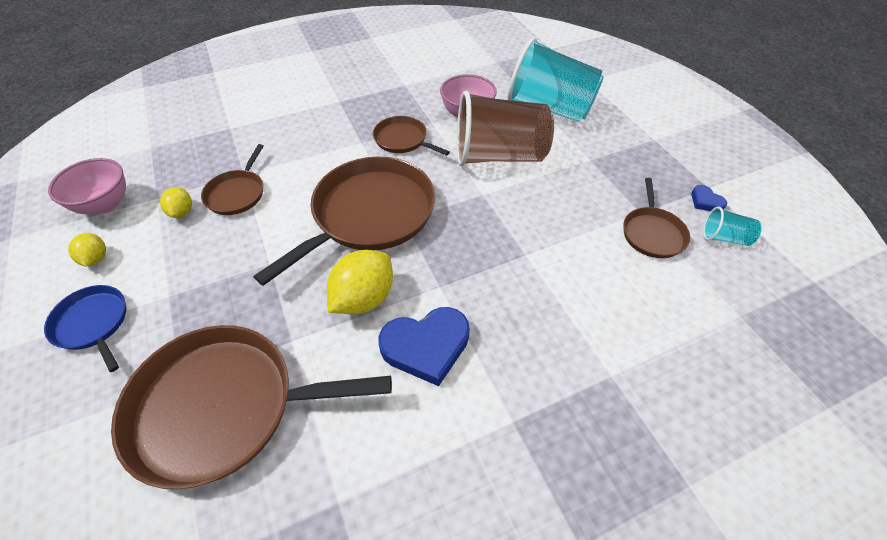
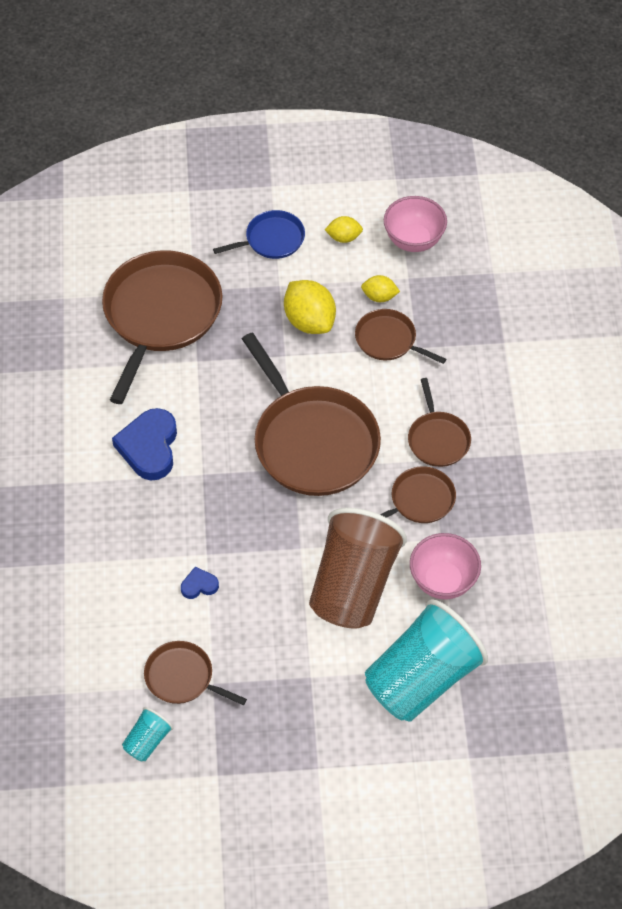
camera: 110 degrees right, 5 degrees up
yellow lemon [327,250,393,314] -> yellow lemon moved to [284,280,336,334]
blue heart [691,185,727,211] -> blue heart moved to [181,567,219,599]
none -> brown pan [408,378,471,467]

